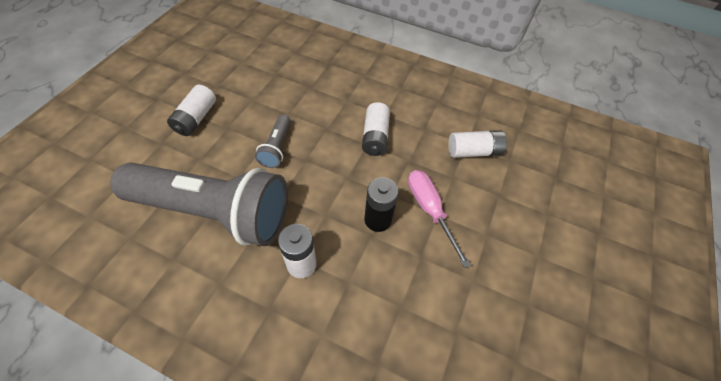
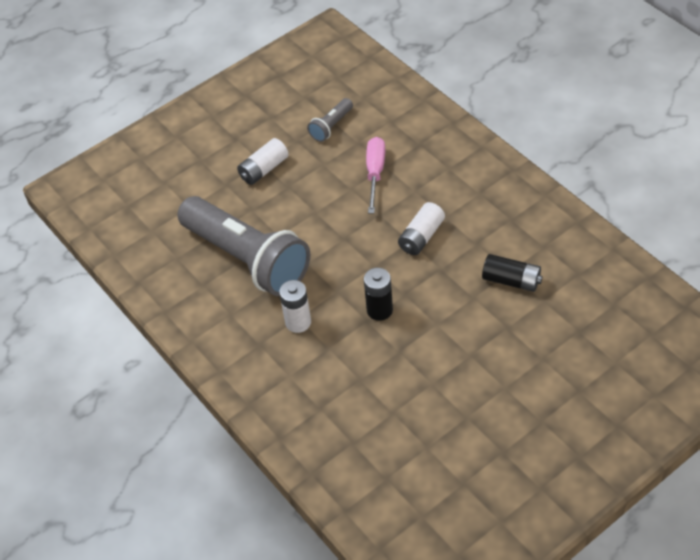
camera: 35 degrees right, 5 degrees down
grey flashlight [255,115,291,168] -> grey flashlight moved to [307,98,353,142]
pink screwdriver [408,170,471,268] -> pink screwdriver moved to [366,137,385,213]
white battery [448,130,507,158] -> black battery [482,254,543,292]

